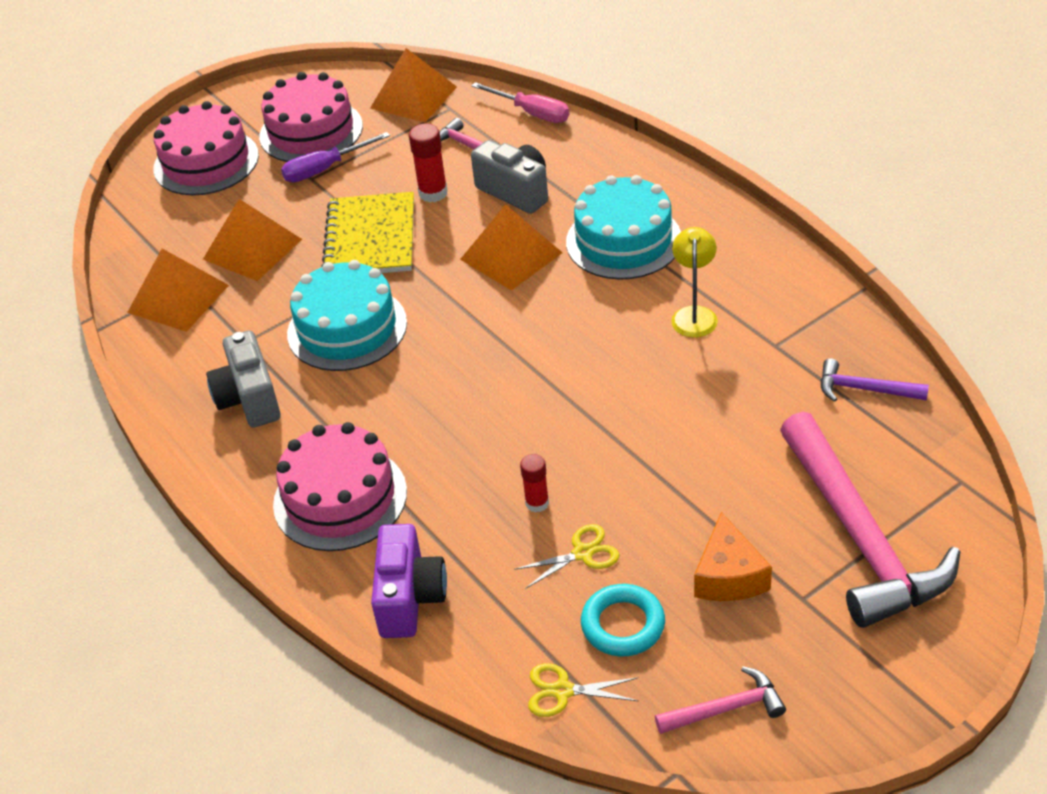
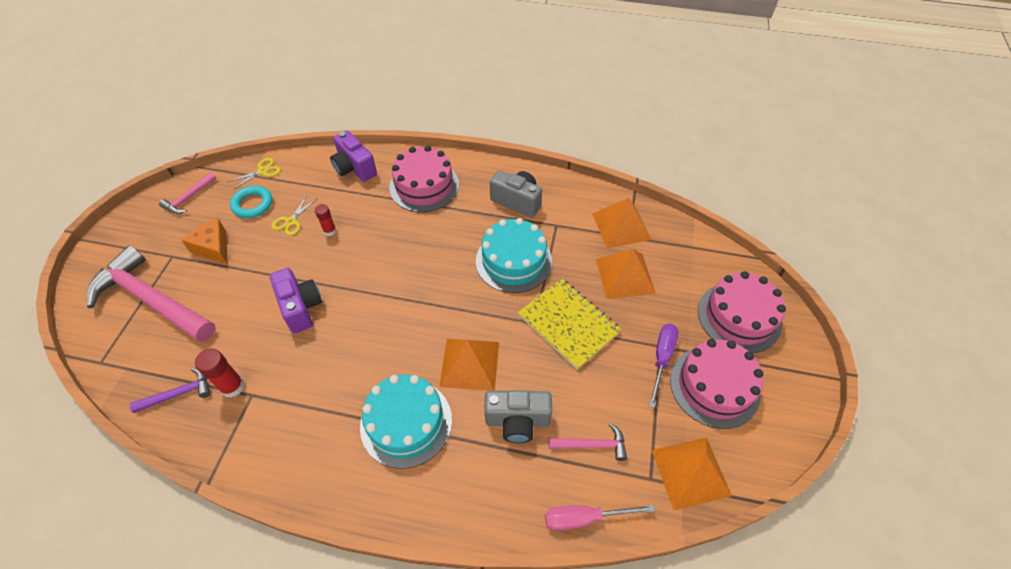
camera: 135 degrees right, 10 degrees up
red glue stick [409,123,448,202] -> red glue stick moved to [195,348,245,398]
yellow lamp [671,227,718,338] -> none
none -> purple camera [270,268,322,333]

